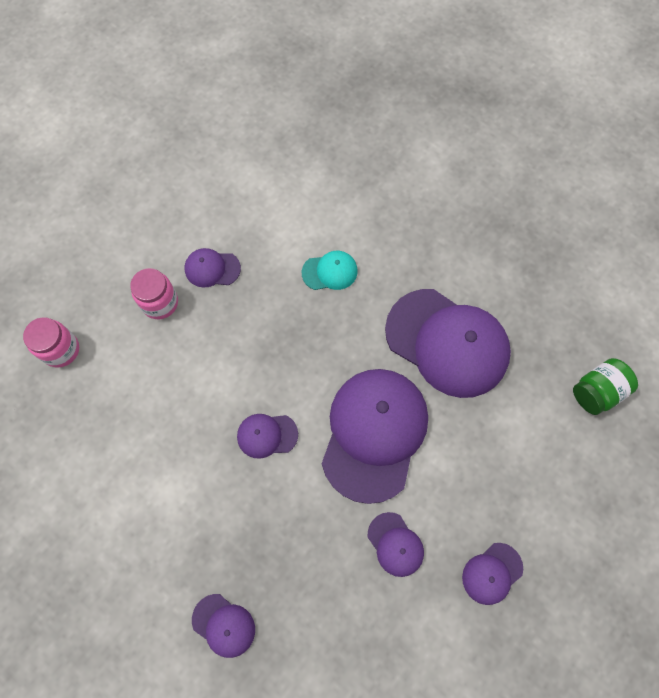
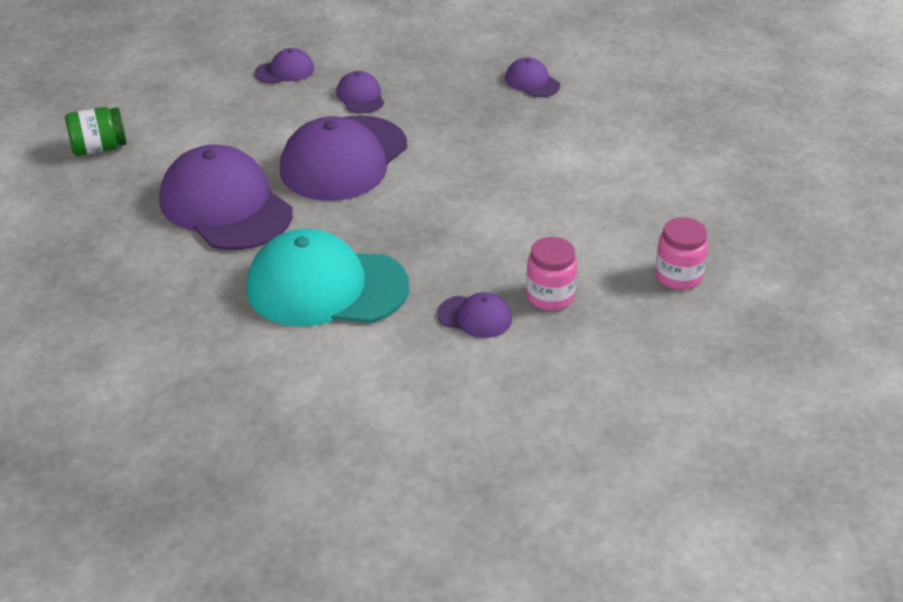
camera: 165 degrees left, 30 degrees down
purple cap [237,414,298,459] -> none
turquoise cap [302,251,358,290] -> turquoise cap [246,229,409,326], size x2.22

